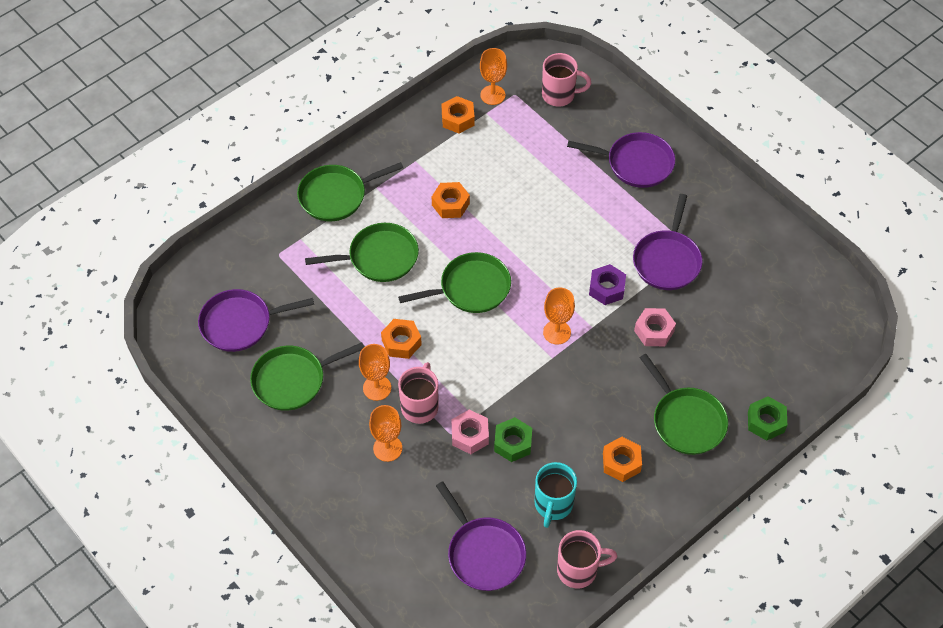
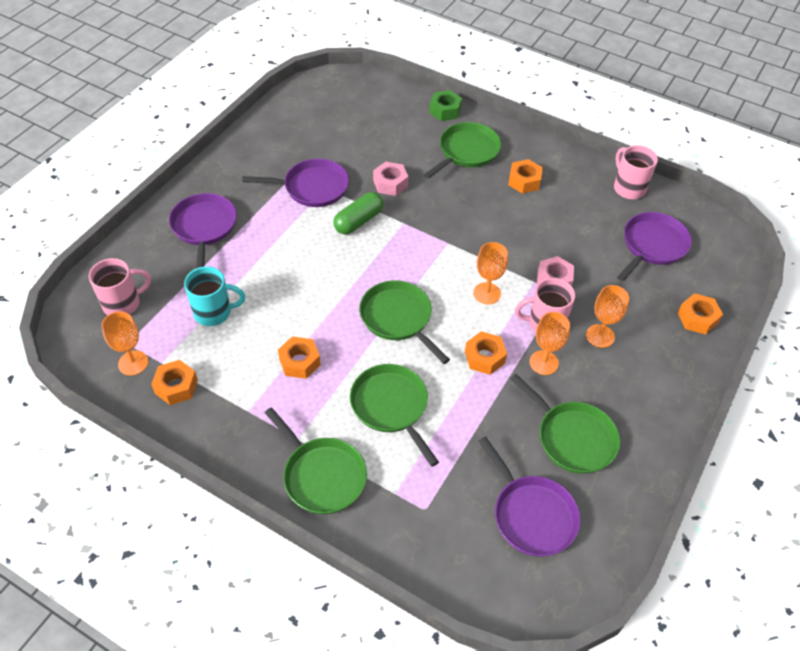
camera: 110 degrees left, 5 degrees down
green nut [494,417,532,462] -> none
turquoise mug [535,462,577,528] -> turquoise mug moved to [184,266,245,326]
pink mug [542,53,591,107] -> pink mug turned 75 degrees clockwise [89,258,151,315]
orange goblet [543,287,575,344] -> orange goblet moved to [473,242,508,304]
purple nut [589,264,626,305] -> green capsule [333,192,383,234]
none -> orange nut [678,293,723,335]

